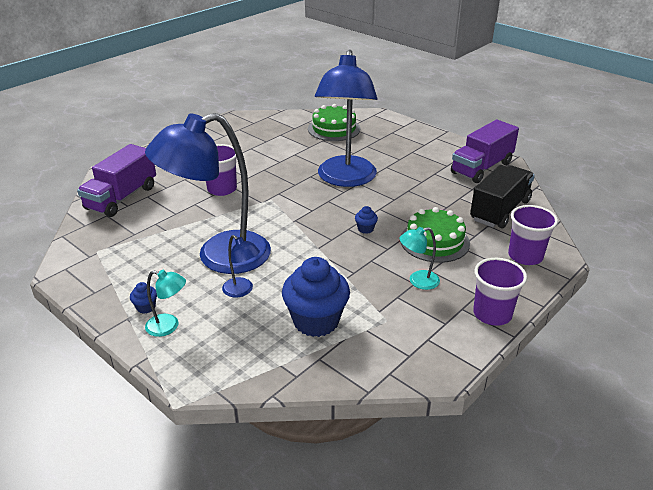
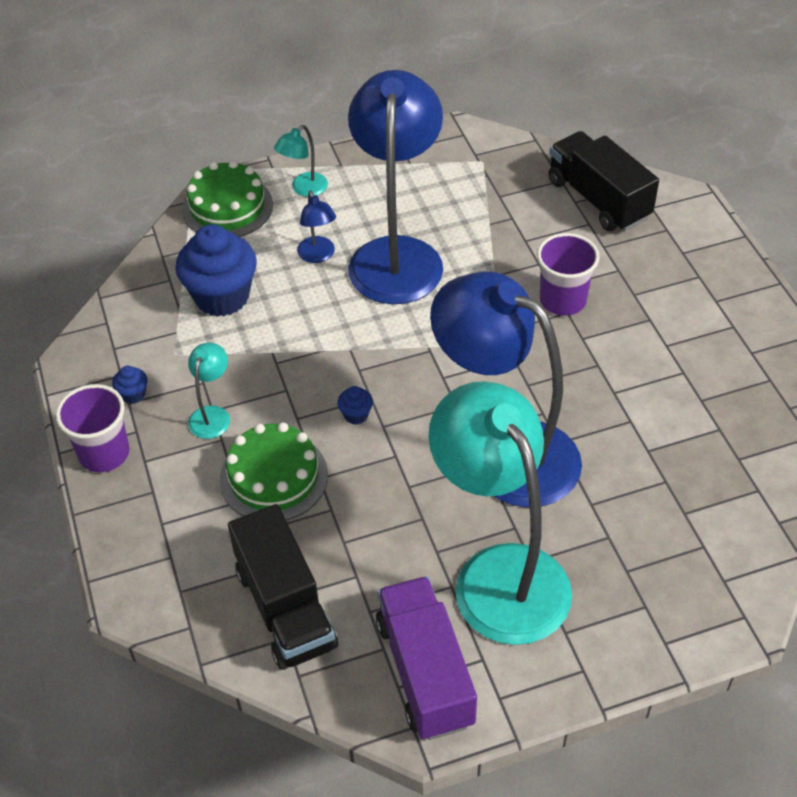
camera: 120 degrees right, 15 degrees up
purple truck [77,144,156,217] -> black truck [548,131,659,231]
blue cupcake [130,282,157,314] -> blue cupcake moved to [112,366,147,404]
blue lamp [222,235,260,298] -> blue lamp turned 90 degrees counterclockwise [297,191,336,263]
green cake [308,104,360,141] -> green cake moved to [182,160,273,237]
purple cup [508,205,558,265] -> none
none -> turquoise lamp [428,381,572,645]

